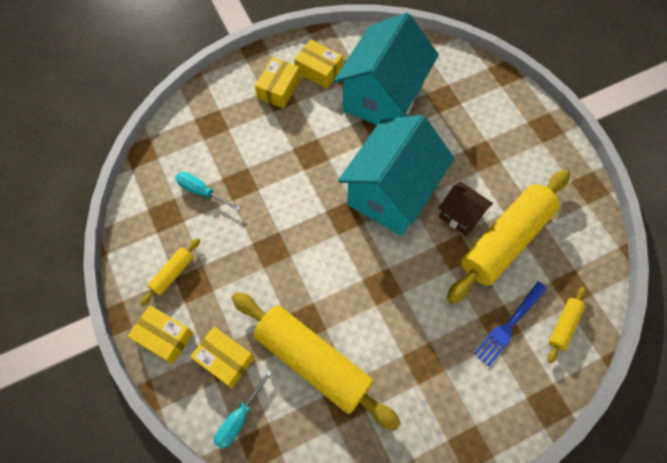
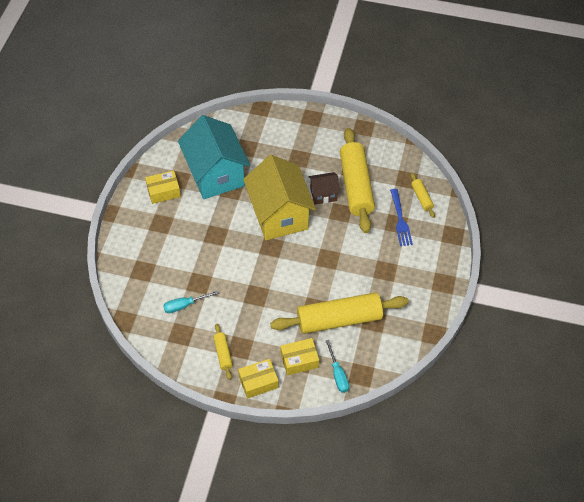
camera: 50 degrees left, 10 degrees down
yellow box [255,57,300,108] -> none
turquoise house [338,115,455,236] -> yellow house [243,155,316,240]

